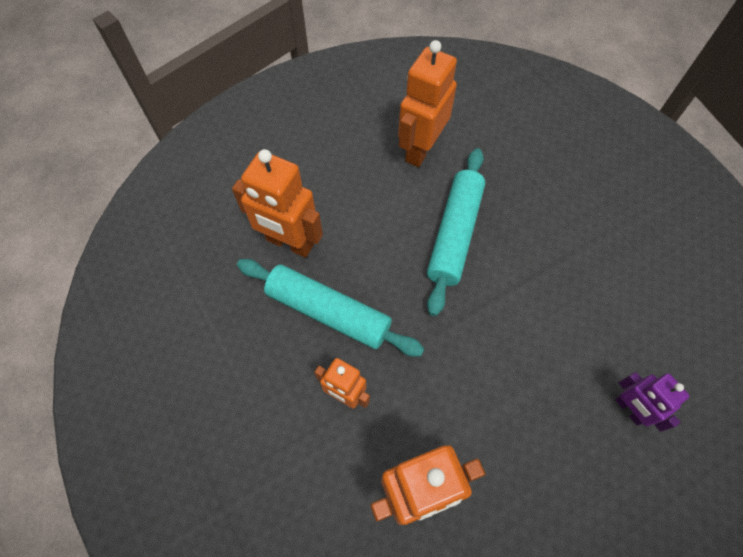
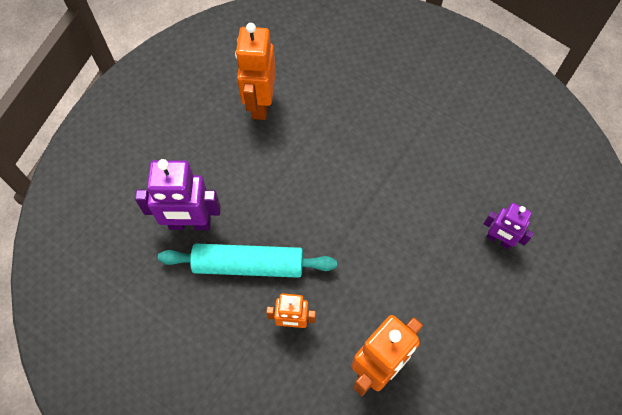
camera: 25 degrees left, 0 degrees up
orange robot [232,149,323,258] -> purple robot [135,159,221,230]
turquoise rolling pin [427,148,485,316] -> none

